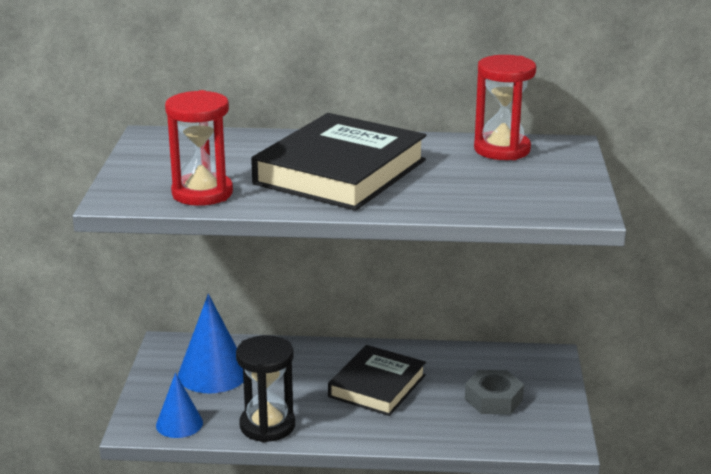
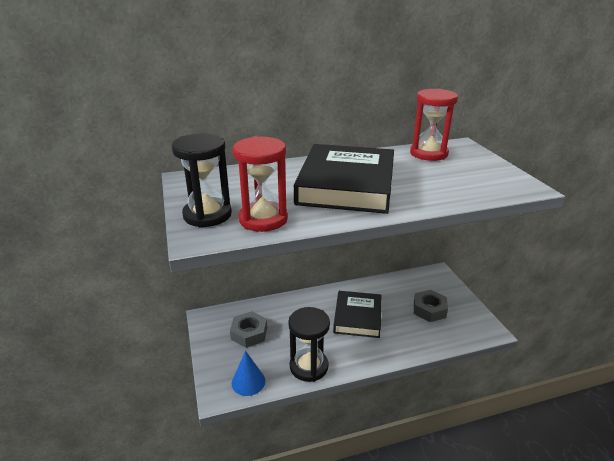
camera: 20 degrees left, 5 degrees up
blue cone [178,294,243,394] -> grey nut [230,311,267,348]
none -> black hourglass [172,133,232,228]

